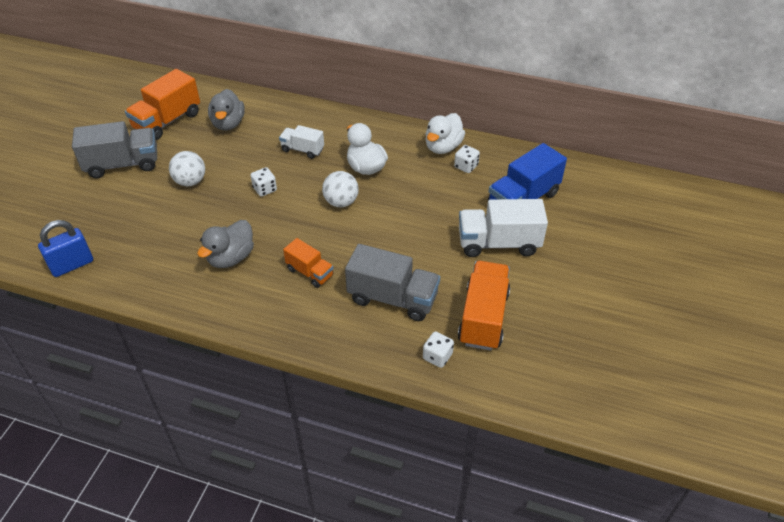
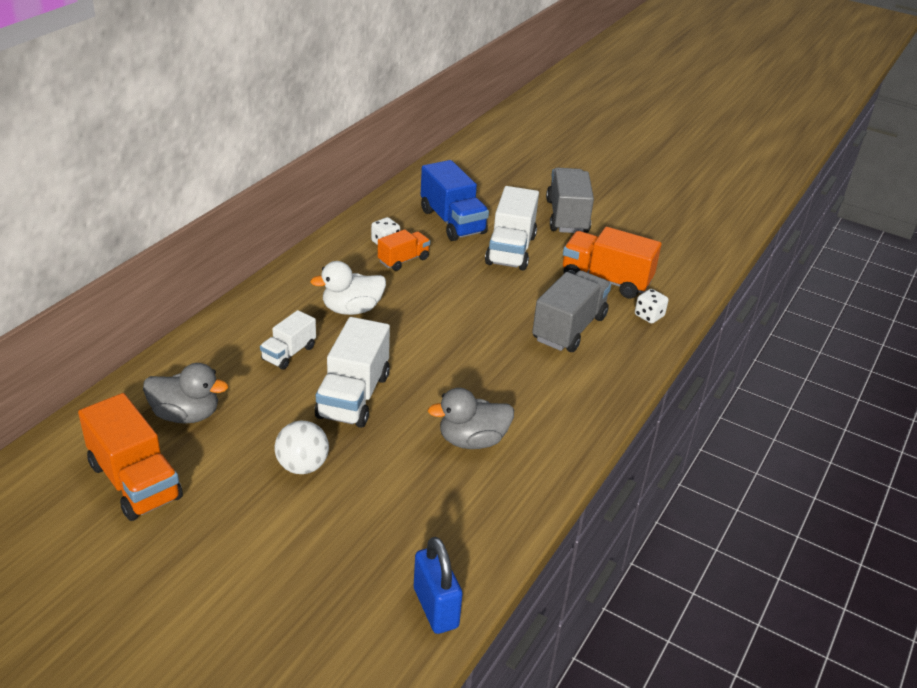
camera: 80 degrees left, 10 degrees down
grey truck [72,121,157,178] -> grey truck moved to [546,168,594,233]
grey duck [197,220,254,268] -> grey duck turned 120 degrees clockwise [428,388,514,449]
white dice [250,167,277,197] -> white truck [315,317,390,428]
orange truck [283,238,334,288] -> orange truck moved to [378,229,430,271]
white ball [322,171,359,207] -> none
white duck [425,113,465,154] -> none

